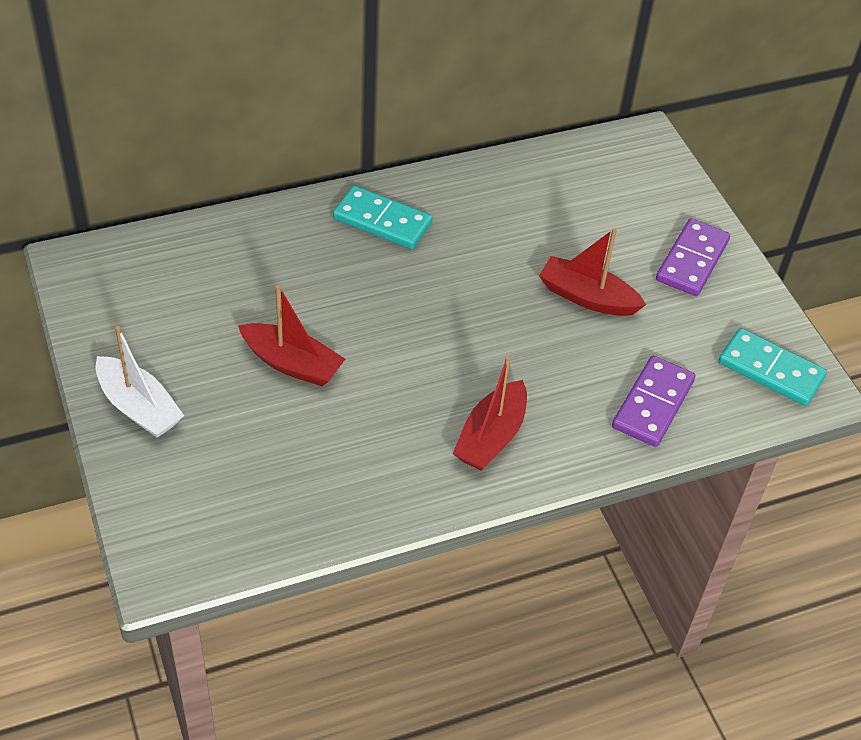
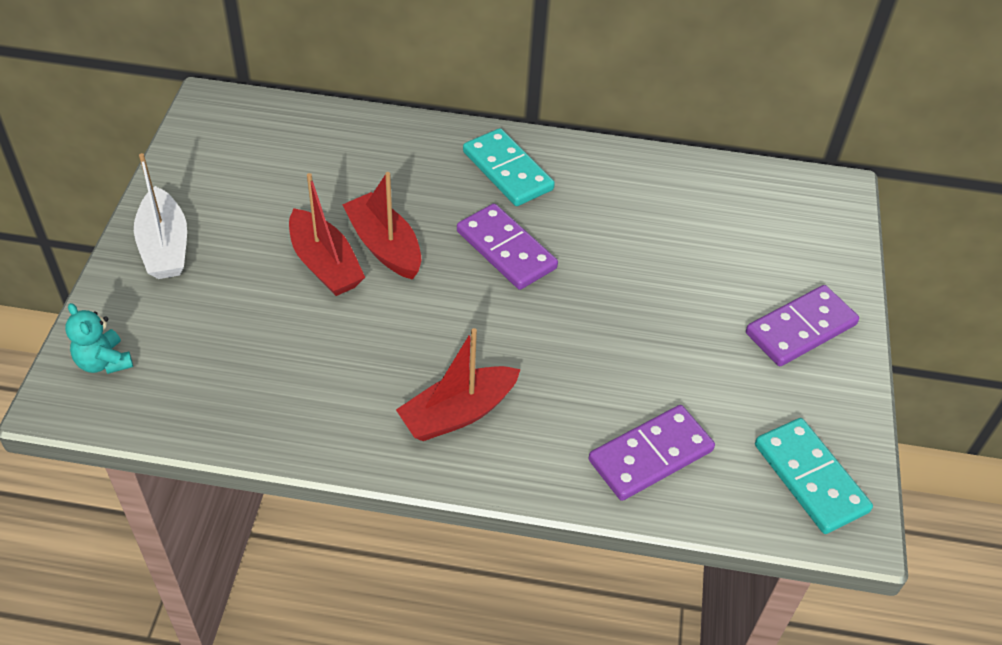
camera: 30 degrees right, 0 degrees up
red boat [539,228,646,316] -> red boat moved to [342,172,421,280]
none -> turquoise teddy bear [65,303,133,374]
none -> purple domino [457,203,558,290]

